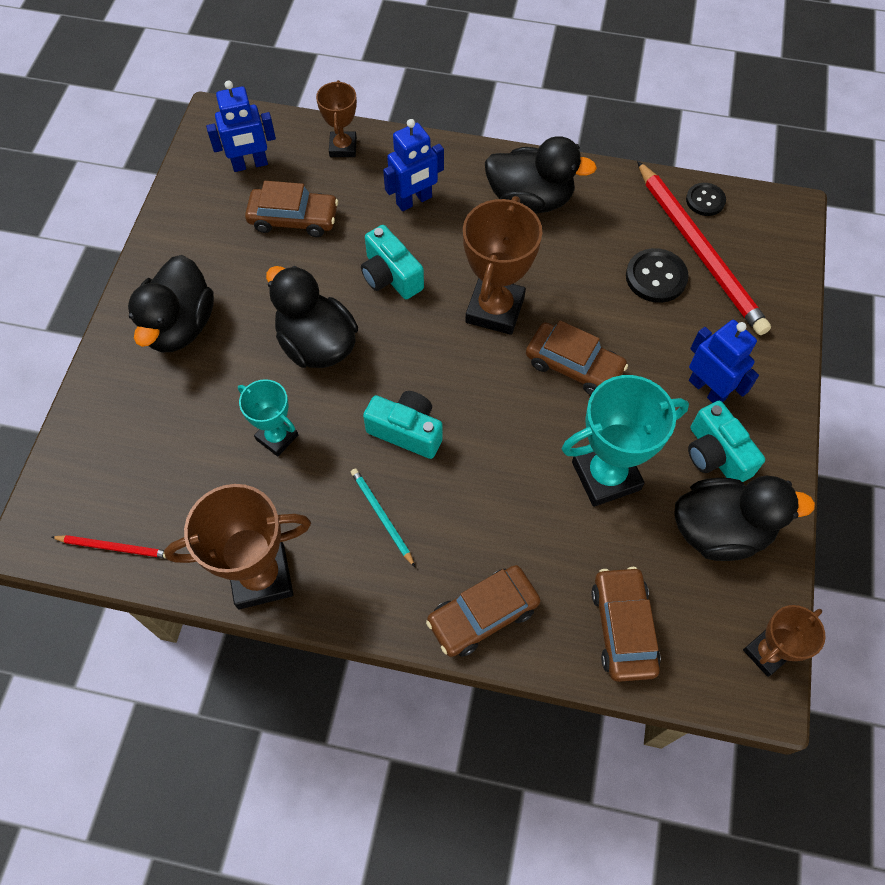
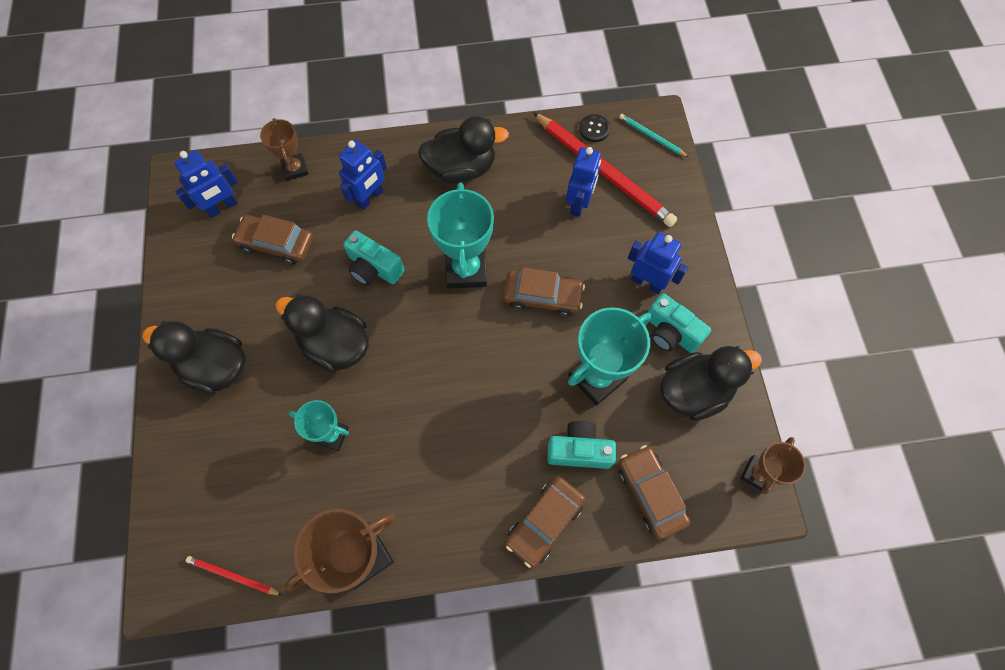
camera: 20 degrees left, 5 degrees up
red pencil [52,535,165,558] -> red pencil turned 150 degrees counterclockwise [186,556,281,595]
black duck [128,255,214,352] -> black duck turned 120 degrees clockwise [142,321,246,395]
brown car [245,181,338,237] -> brown car turned 150 degrees counterclockwise [232,215,313,265]
turquoise pencil [351,468,415,567] -> turquoise pencil moved to [619,114,688,157]
turquoise camera [363,391,443,459] -> turquoise camera moved to [547,421,616,469]
brown trophy [463,196,542,335] -> turquoise trophy [427,183,494,288]
black button [626,248,689,303] -> blue robot [566,147,601,217]

